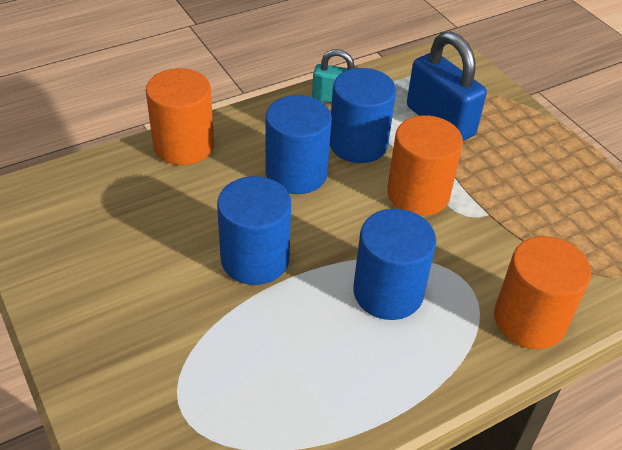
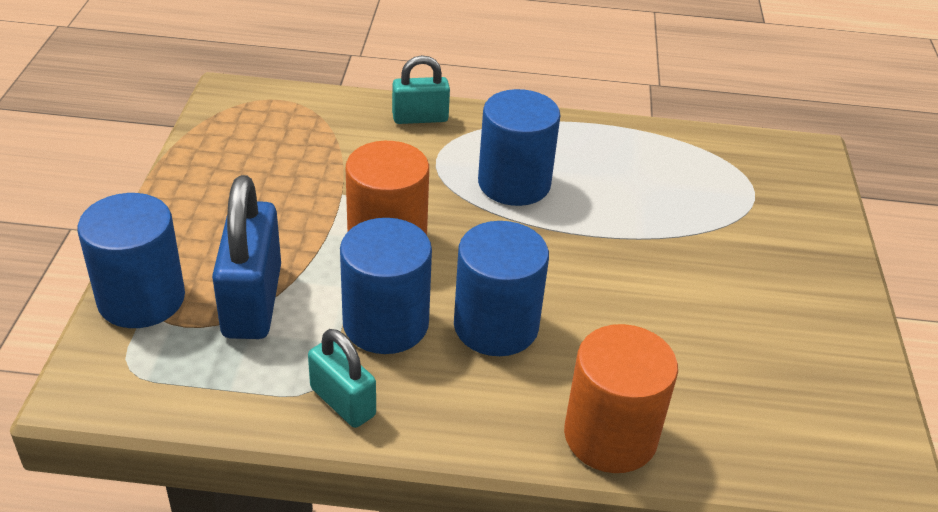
camera: 145 degrees left, 5 degrees down
blue cylinder [217,176,291,285] -> blue cylinder moved to [78,193,185,328]
orange cylinder [494,236,591,349] -> turquoise padlock [392,55,450,124]

